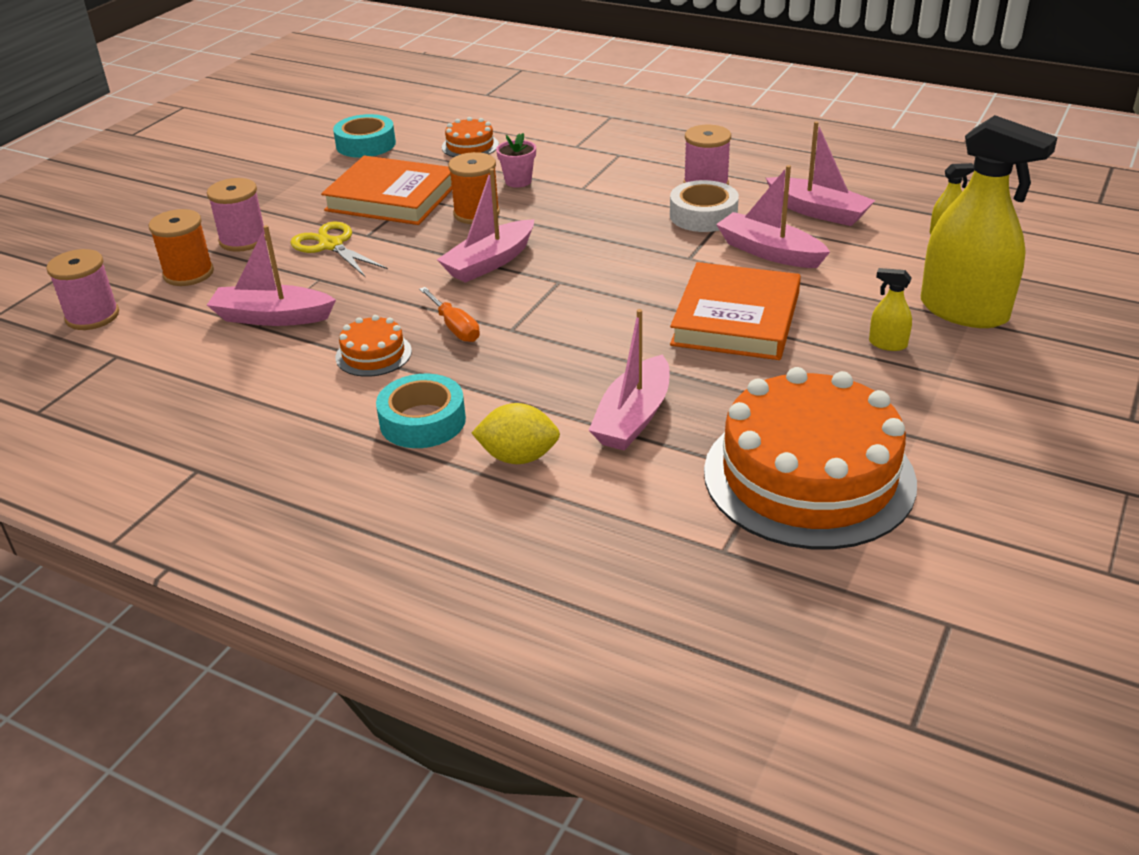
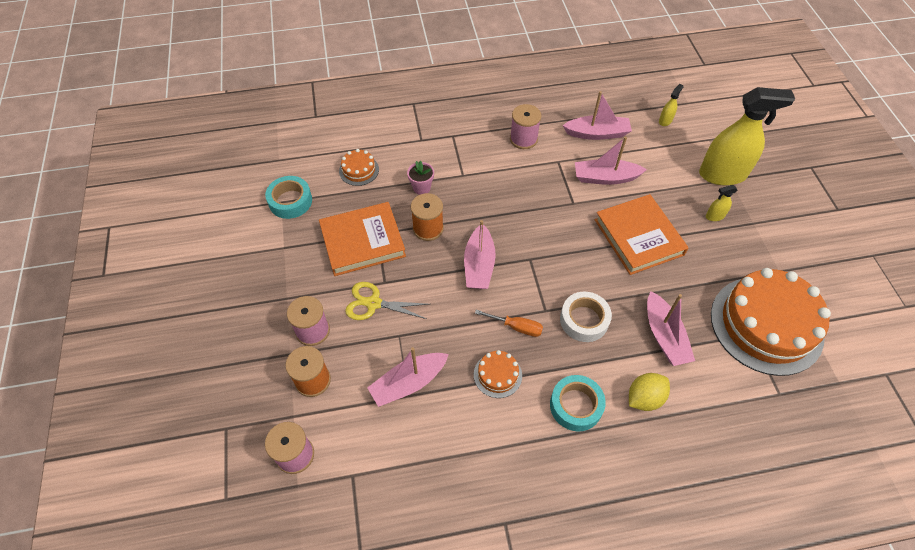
camera: 40 degrees left, 20 degrees up
white tape [670,180,739,232] -> white tape moved to [560,292,612,342]

